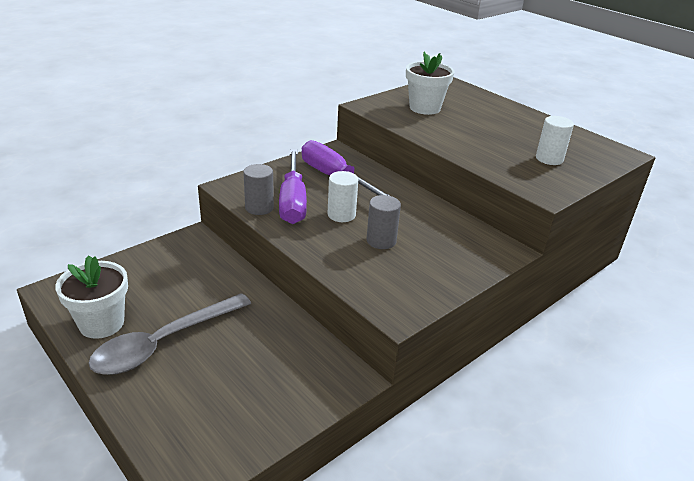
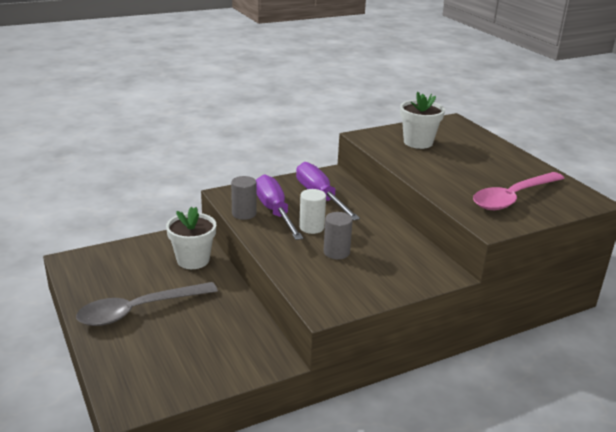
camera: 15 degrees right, 5 degrees down
white flower pot [55,255,128,339] -> white flower pot moved to [166,207,216,269]
purple screwdriver [279,149,307,224] -> purple screwdriver turned 150 degrees clockwise [256,174,303,240]
white cylinder [536,116,574,165] -> pink spoon [473,172,565,210]

